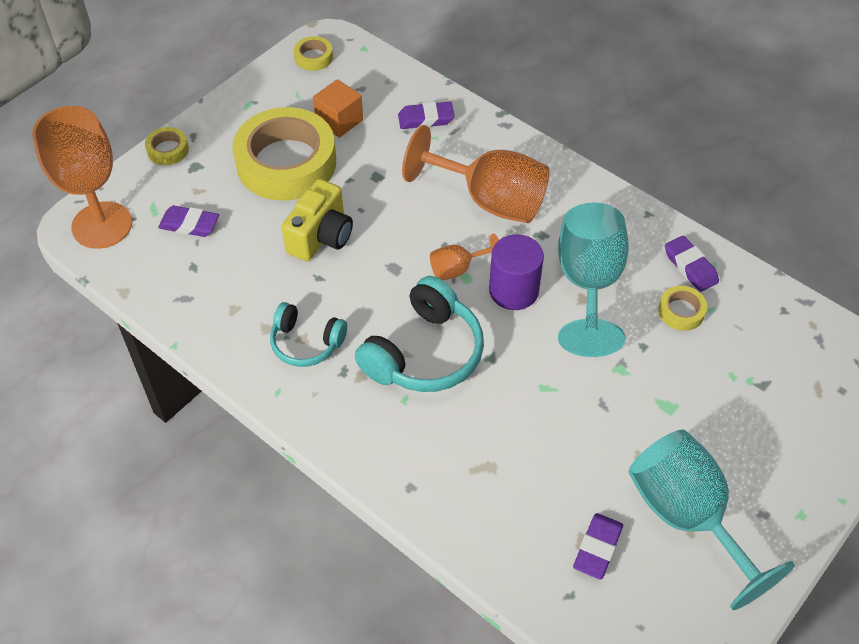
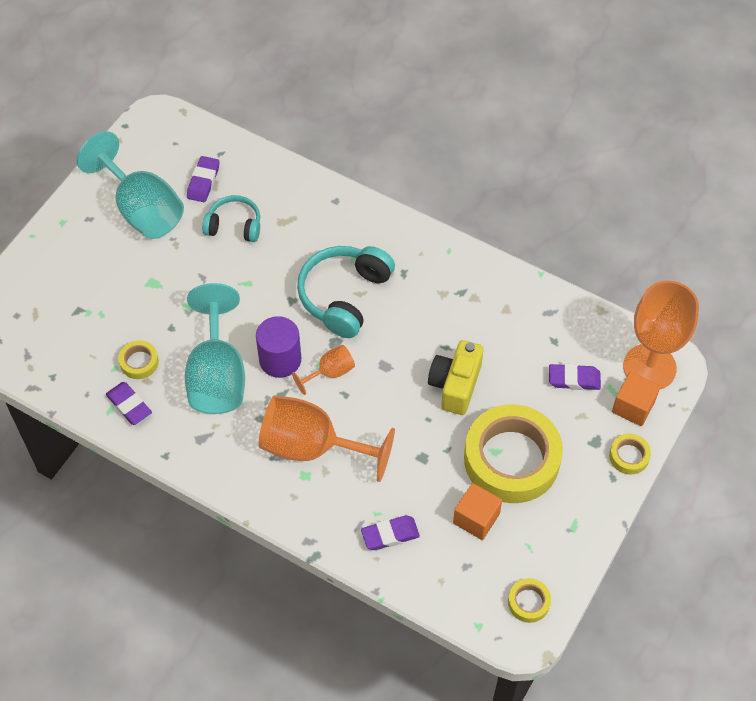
camera: 170 degrees right, 5 degrees up
turquoise headphones [270,302,347,367] -> turquoise headphones moved to [202,195,260,242]
none -> orange cube [612,372,661,426]

